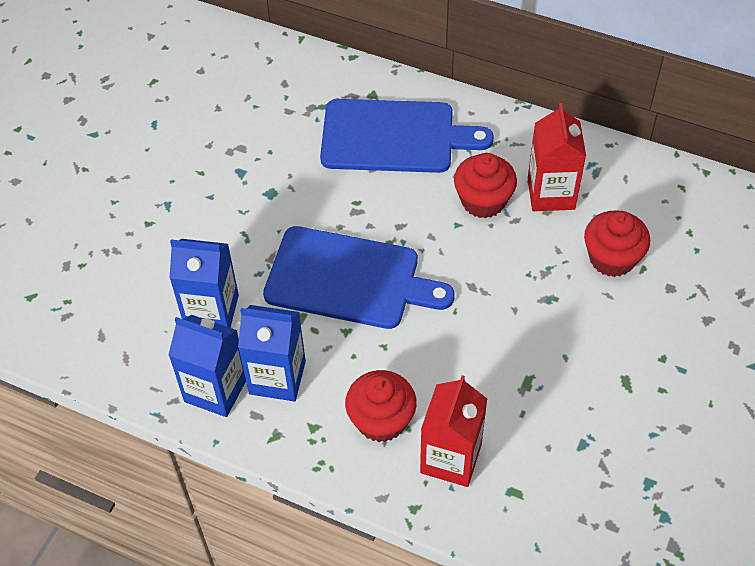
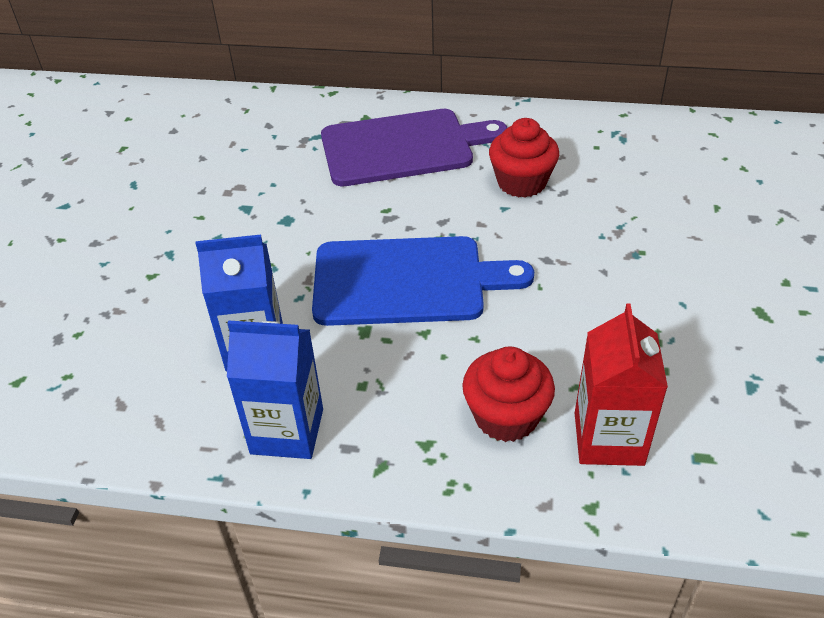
camera: 15 degrees left, 10 degrees down
blue carton [238,305,306,401] -> none
blue cutting board [320,99,494,173] -> purple cutting board [321,109,508,186]
red carton [528,103,586,211] -> none
red cupcake [584,211,650,277] -> none

